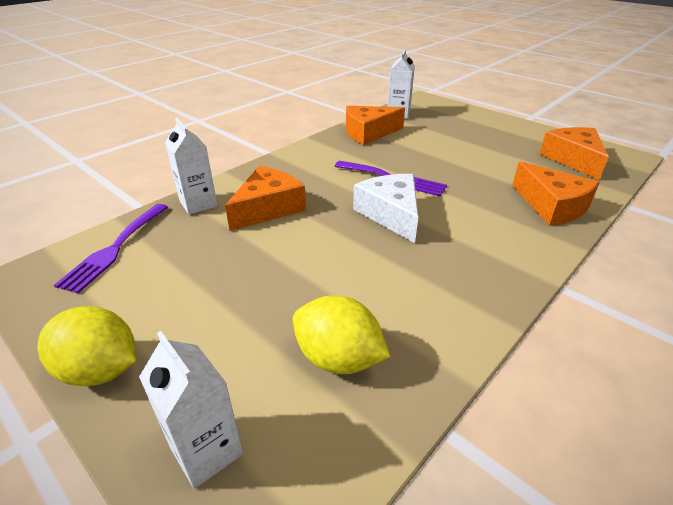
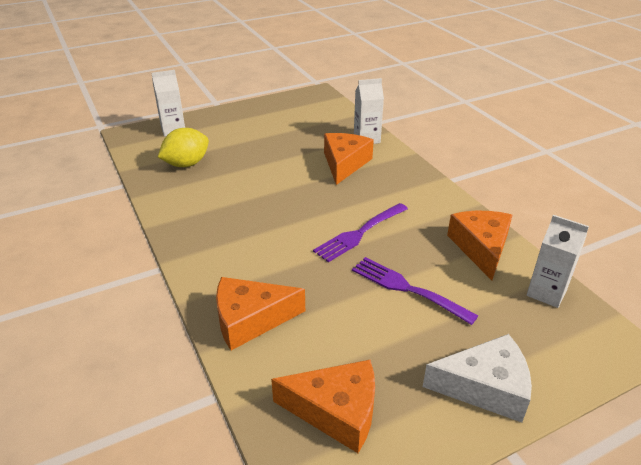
camera: 110 degrees right, 0 degrees up
yellow lemon [37,306,136,386] -> none
purple fork [54,204,168,293] -> purple fork moved to [352,257,478,325]
orange cheese [225,166,306,231] -> orange cheese turned 135 degrees counterclockwise [324,133,374,185]
white cheese [353,174,418,243] -> white cheese moved to [423,334,532,422]

